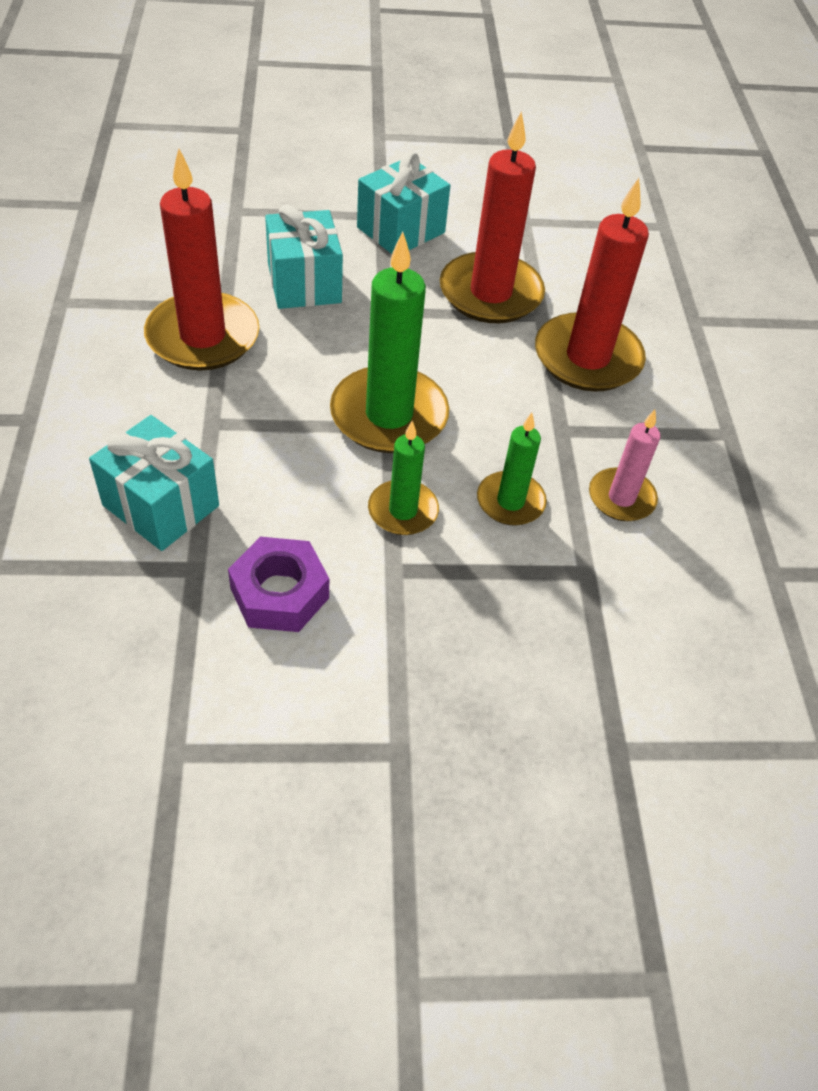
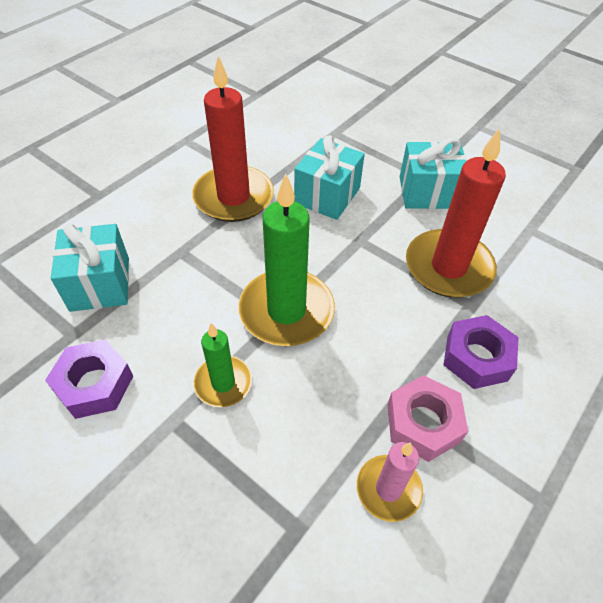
camera: 45 degrees right, 0 degrees up
green candle [477,413,547,525] -> none
red candle [535,178,649,392] -> purple nut [443,315,519,389]
none -> pink nut [388,375,468,462]

